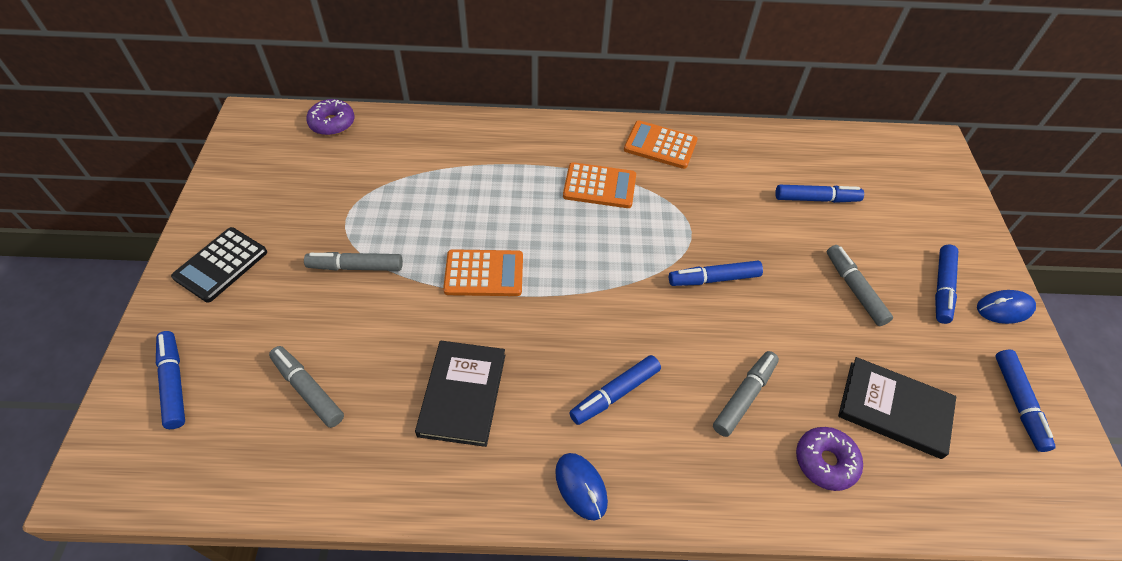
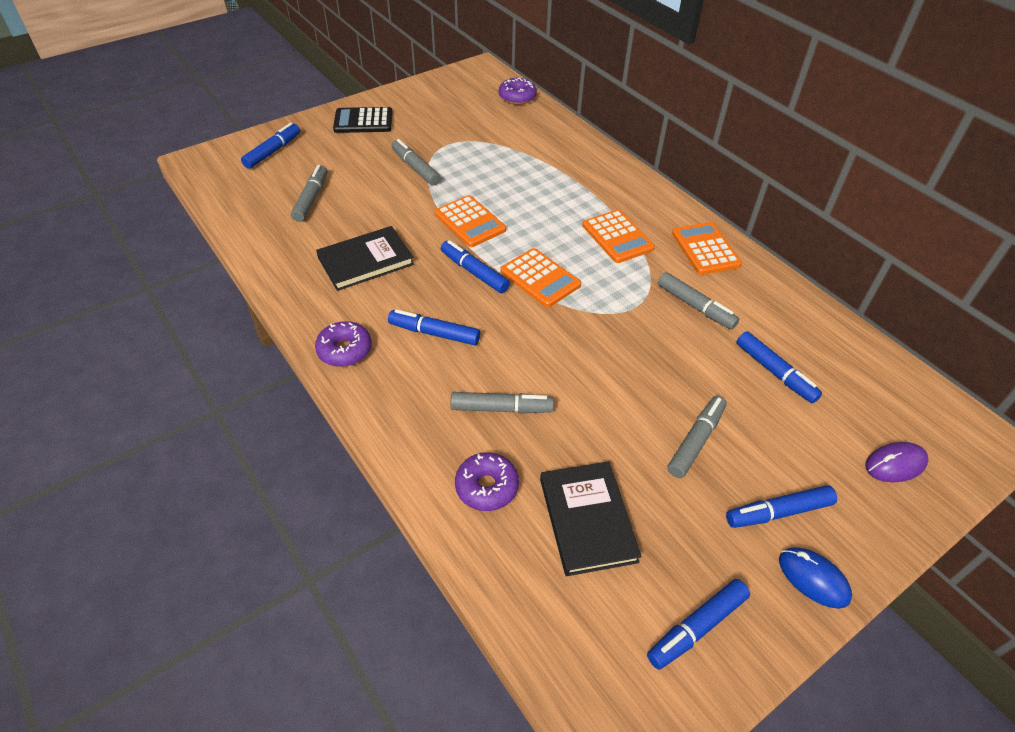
camera: 55 degrees right, 5 degrees down
blue mouse [555,453,608,521] -> purple donut [315,321,371,367]
blue marker [669,261,763,286] -> blue marker moved to [441,240,510,293]
none -> orange calculator [500,248,581,308]
none -> grey marker [658,272,739,329]
none -> purple mouse [865,442,929,482]

